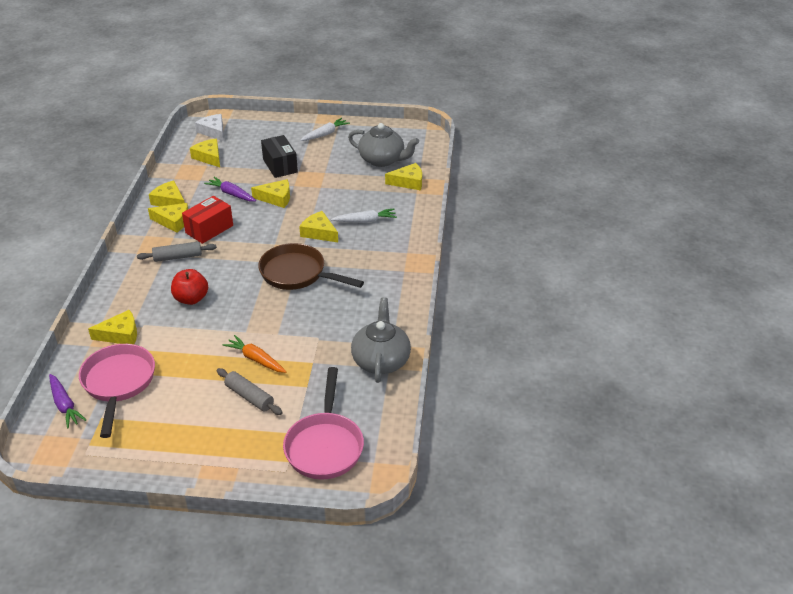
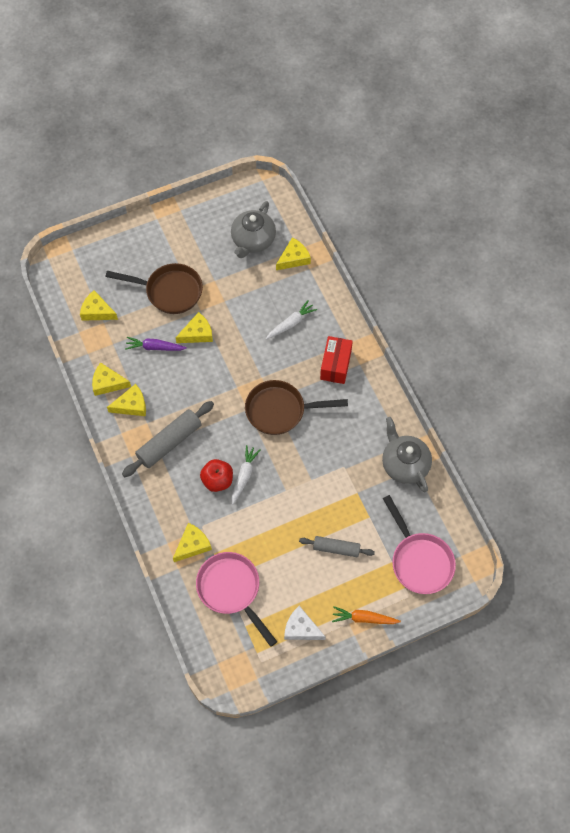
camera: 30 degrees left, 25 degrees up
purple carrot [49,374,86,428] -> none
grey rolling pin [137,241,217,262] -> grey rolling pin [122,401,214,477], size x1.59
red box [182,196,233,244] -> red box moved to [320,336,353,384]
white cheese [195,114,224,141] -> white cheese moved to [284,606,326,640]
orange carrot [223,335,287,373] -> orange carrot moved to [332,606,401,624]
black box [261,135,298,178] -> brown pan [106,263,203,314]
yellow cheese [299,211,338,242] -> none
white carrot [300,118,350,141] -> white carrot moved to [231,445,261,505]
grey teapot [348,123,419,167] -> grey teapot turned 120 degrees clockwise [231,201,276,258]

